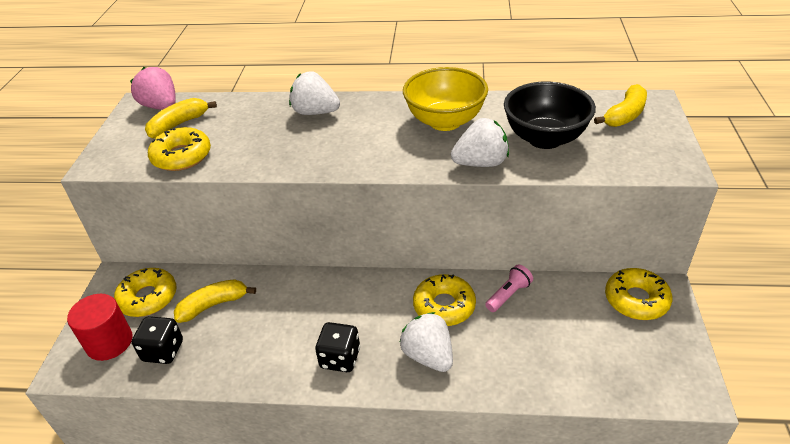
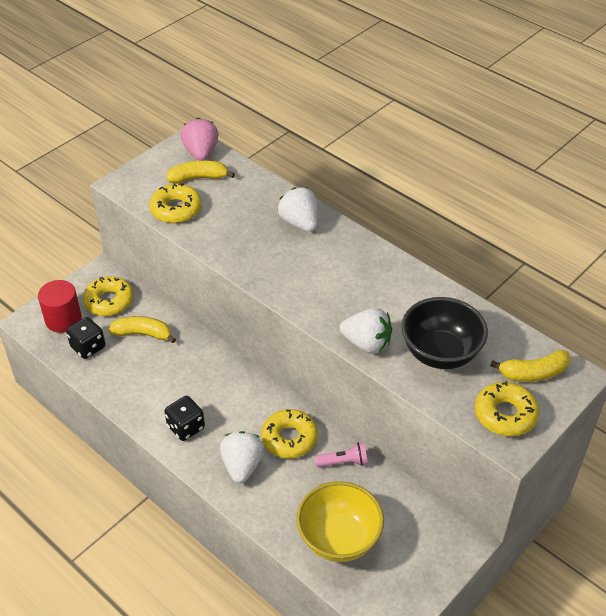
camera: 35 degrees right, 5 degrees up
yellow bowl [403,67,488,131] -> yellow bowl moved to [296,481,384,562]
yellow donut [605,268,673,320] -> yellow donut moved to [475,381,539,436]

